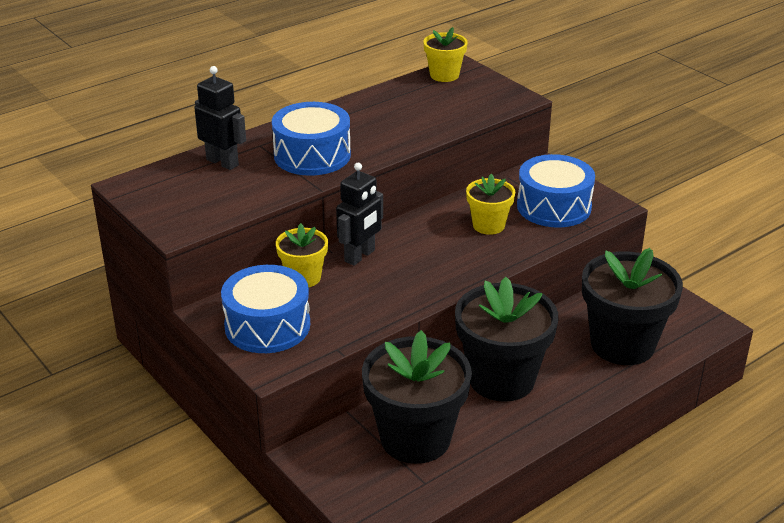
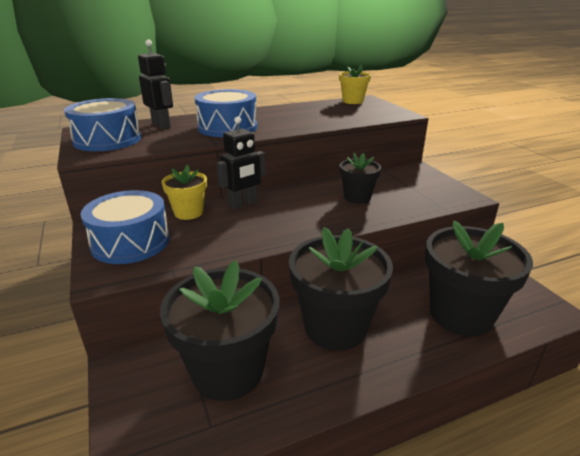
camera: 15 degrees right, 5 degrees down
yellow flower pot [466,174,515,235] -> black flower pot [339,153,381,204]
blue drum [517,154,595,228] -> blue drum moved to [64,98,141,151]

